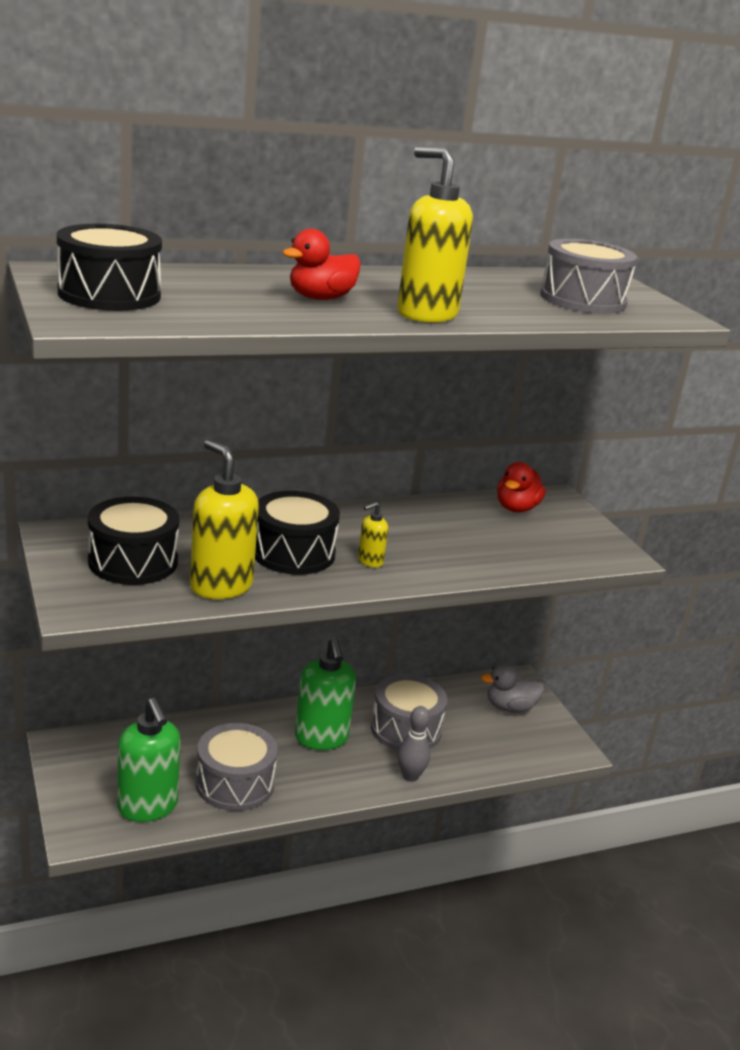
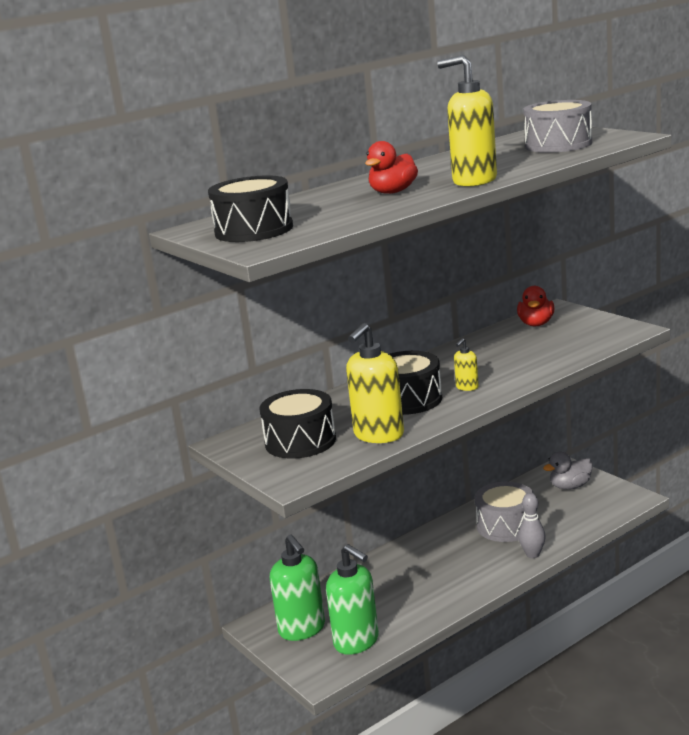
camera: 10 degrees left, 5 degrees down
yellow soap dispenser [190,439,259,599] -> yellow soap dispenser turned 90 degrees counterclockwise [346,323,404,443]
grey drum [196,723,278,811] -> none
green soap dispenser [295,637,356,750] -> green soap dispenser moved to [270,535,325,641]

